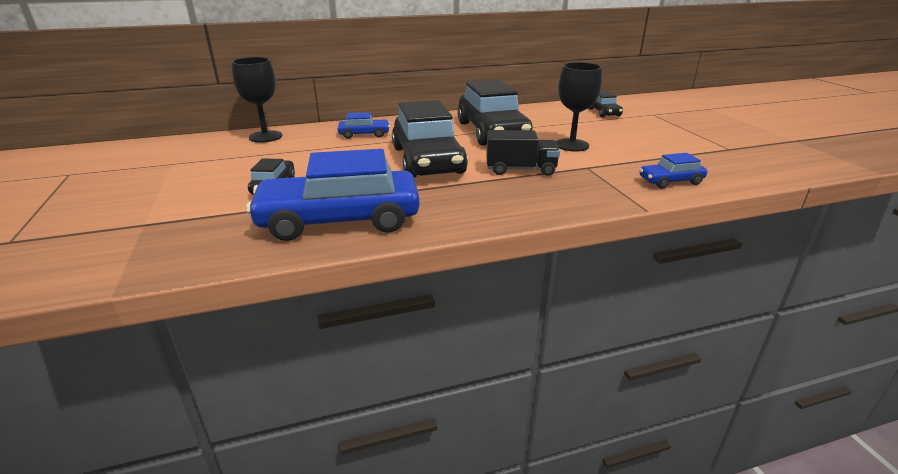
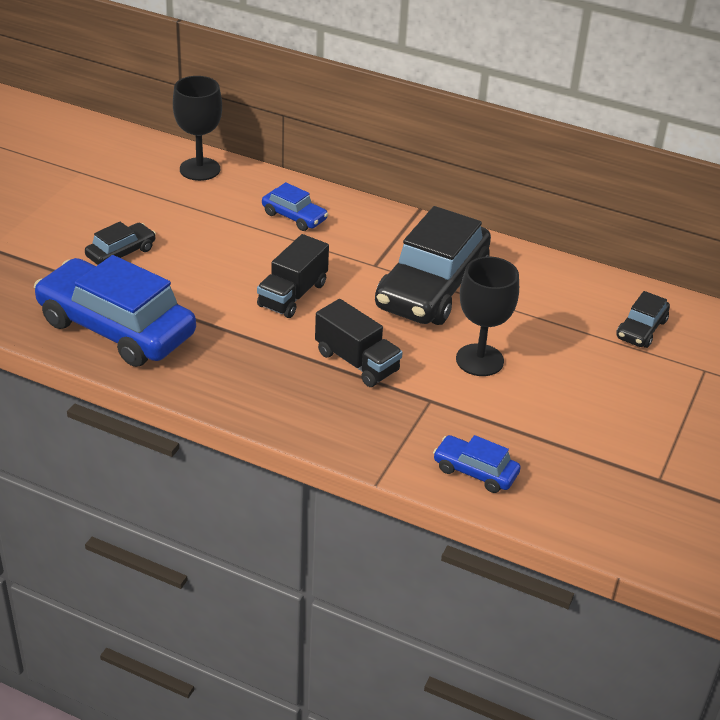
camera: 40 degrees right, 10 degrees up
black car [392,100,468,178] -> black truck [257,234,329,318]

